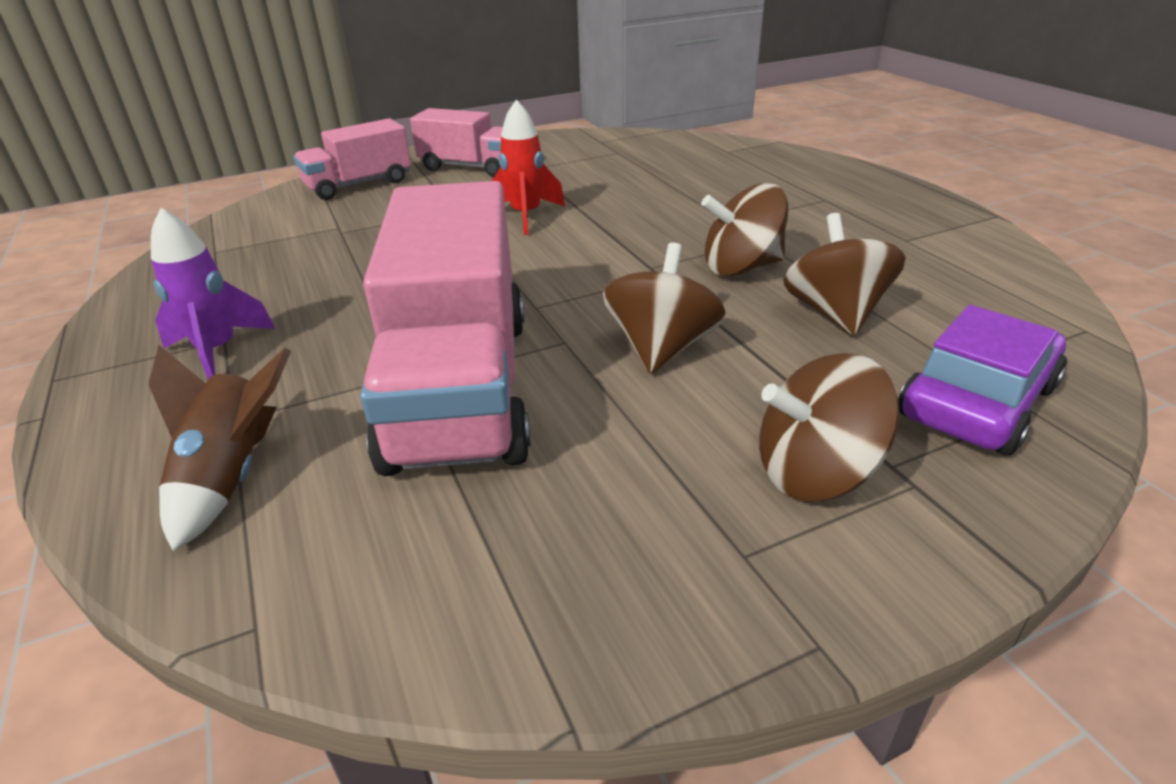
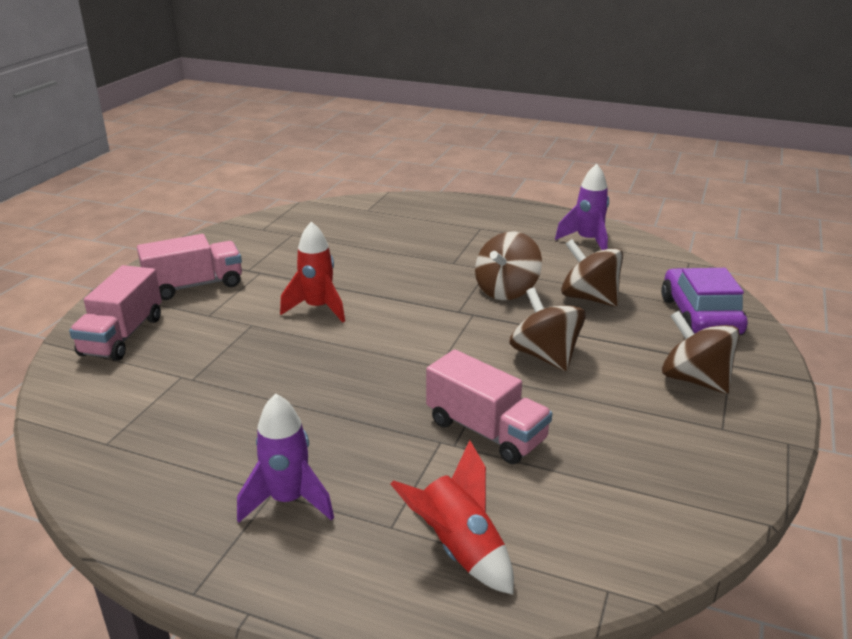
camera: 45 degrees left, 5 degrees down
brown rocket [149,345,291,551] -> red rocket [390,440,514,595]
pink truck [360,181,531,476] -> pink truck [426,349,553,464], size x0.56
brown spinning top [759,353,900,501] -> brown spinning top turned 105 degrees clockwise [662,311,740,394]
none -> purple rocket [555,164,609,250]

